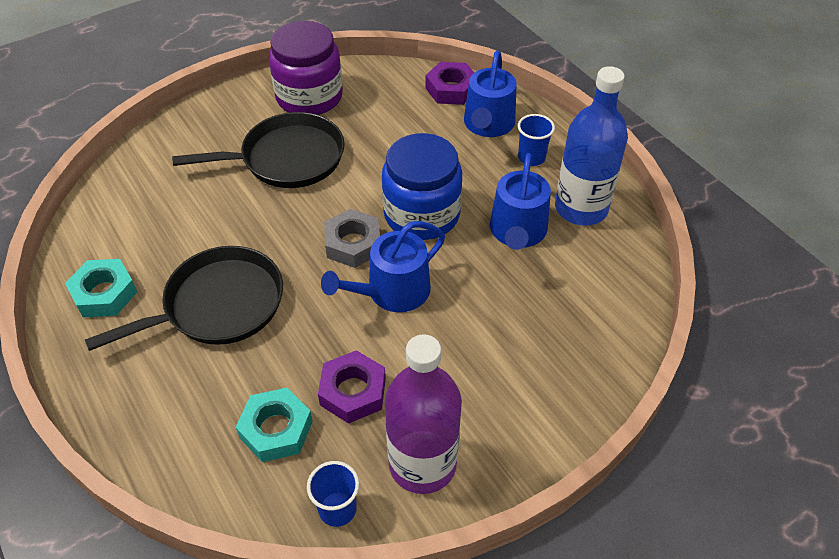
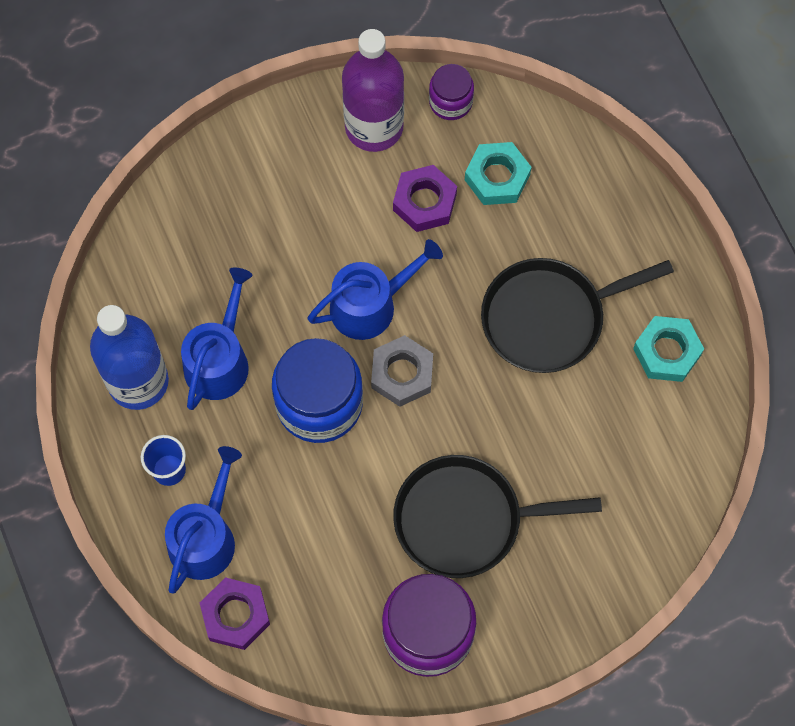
camera: 170 degrees left, 20 degrees up
blue cup [307,461,359,527] -> purple jar [429,64,474,120]

